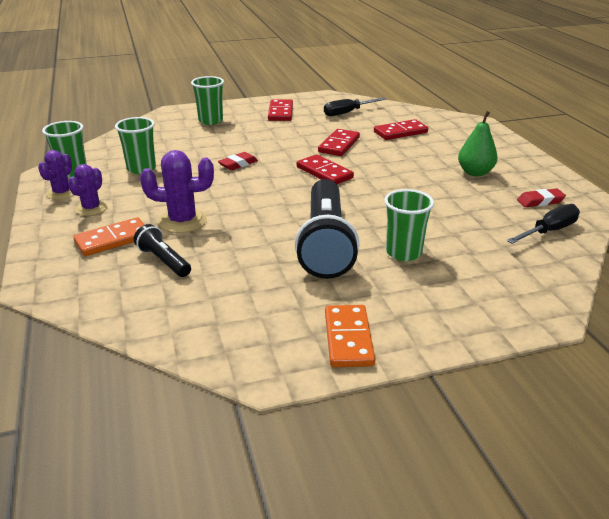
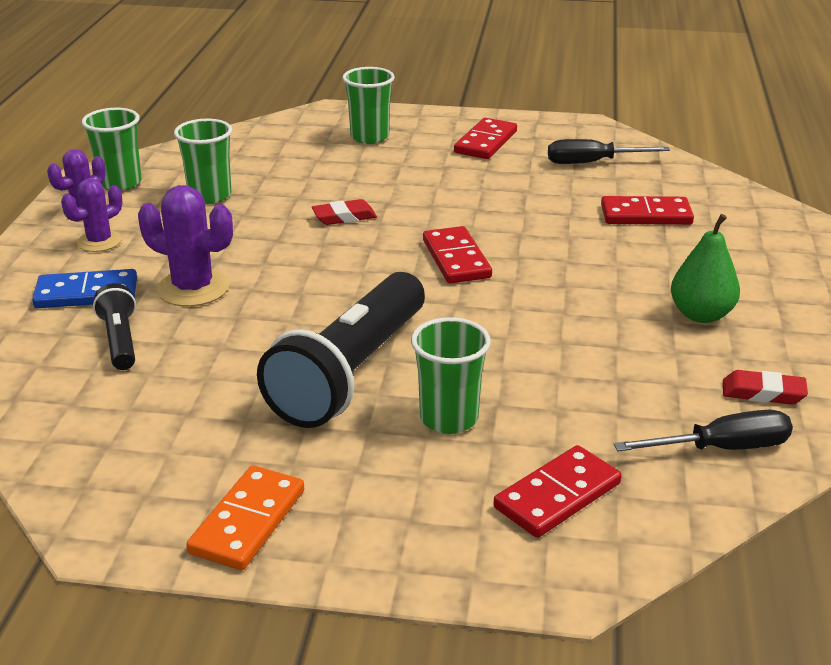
camera: 25 degrees right, 0 degrees up
orange domino [73,217,145,256] -> blue domino [32,269,137,308]
red domino [318,129,360,156] -> red domino moved to [493,445,622,538]

